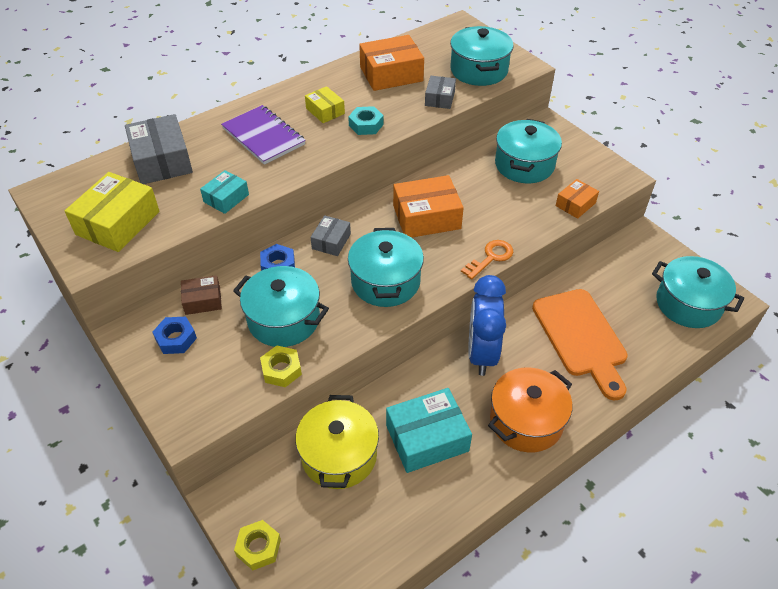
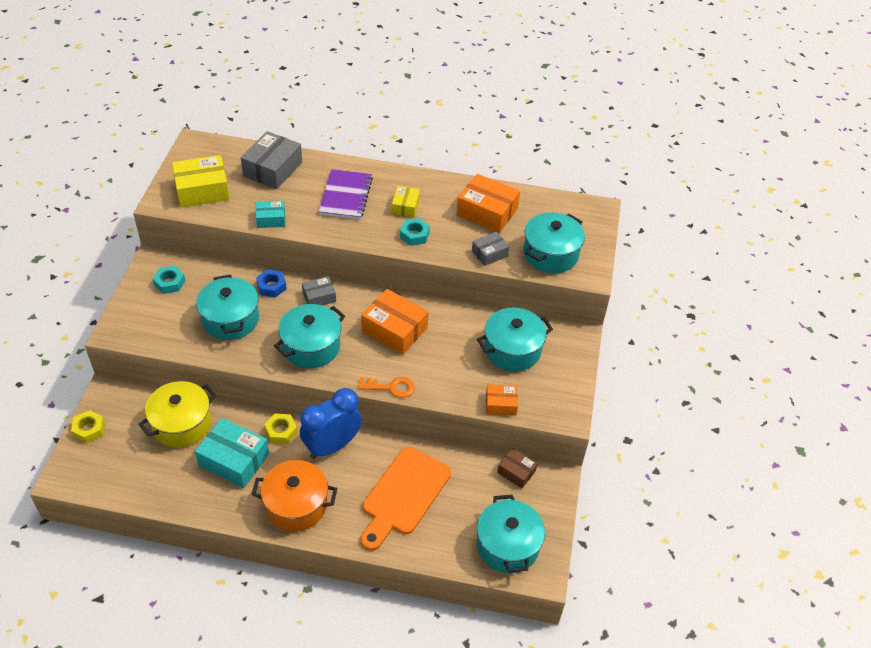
camera: 45 degrees right, 0 degrees up
blue nut [153,317,197,354] -> turquoise nut [153,266,185,294]
brown box [181,275,222,315] -> brown box moved to [497,448,538,488]
yellow nut [260,346,302,387] -> yellow nut moved to [264,414,298,444]

